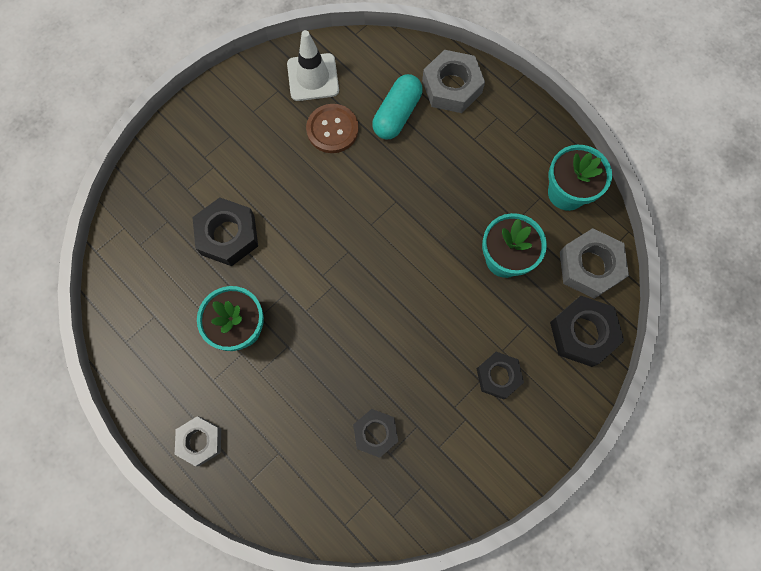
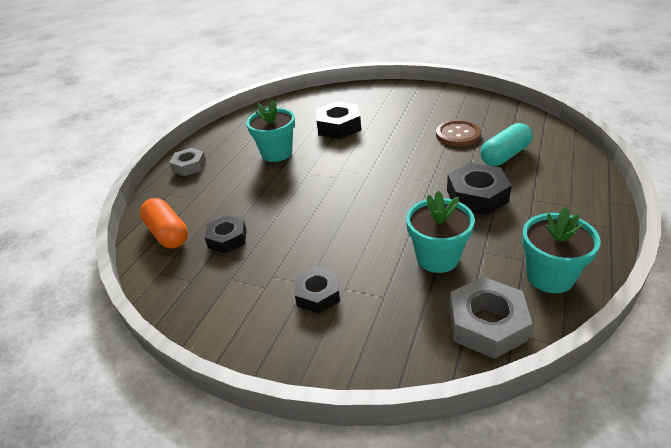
camera: 70 degrees right, 35 degrees down
white traffic cone [287,30,339,101] -> none
turquoise capsule [372,74,423,140] -> turquoise capsule turned 45 degrees counterclockwise [480,123,533,166]
grey nut [422,50,485,113] -> none
black nut [550,296,624,367] -> black nut moved to [447,163,512,215]
none -> orange capsule [140,198,188,248]

